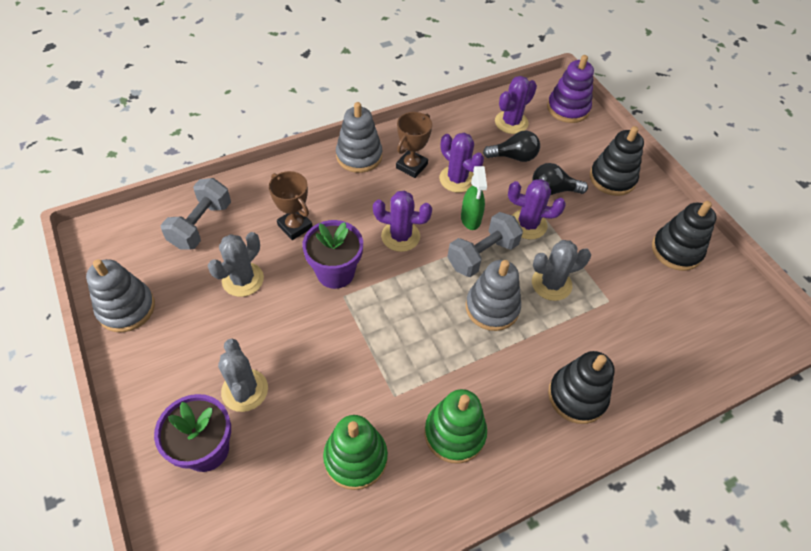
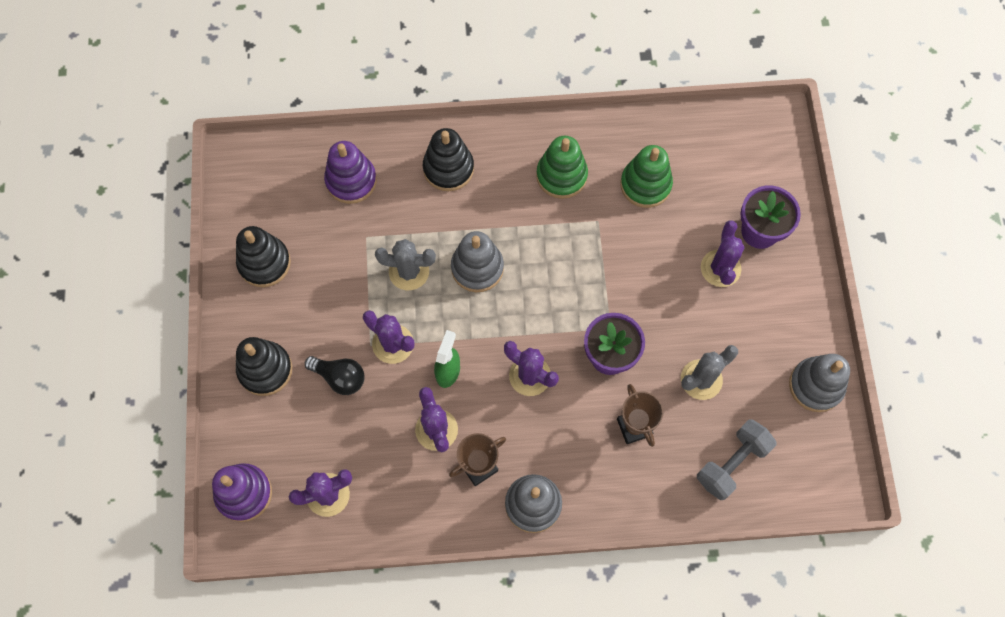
camera: 155 degrees left, 15 degrees up
grey cactus [218,339,268,412] -> purple cactus [701,220,744,287]
grey dumbbell [447,212,523,277] -> none
black light bulb [483,131,540,162] -> none
none -> purple stacking toy [324,141,377,204]

